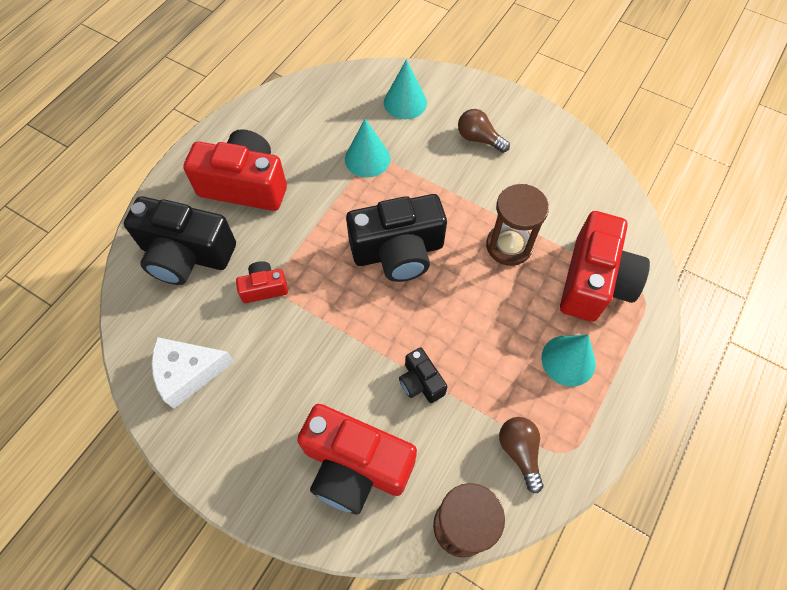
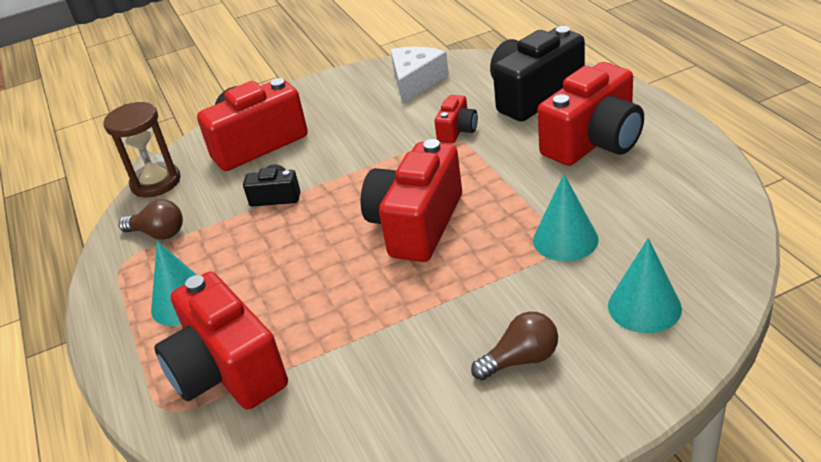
camera: 130 degrees right, 25 degrees down
black camera [346,194,447,282] -> red camera [361,139,462,262]
brown hourglass [486,184,549,266] -> none

